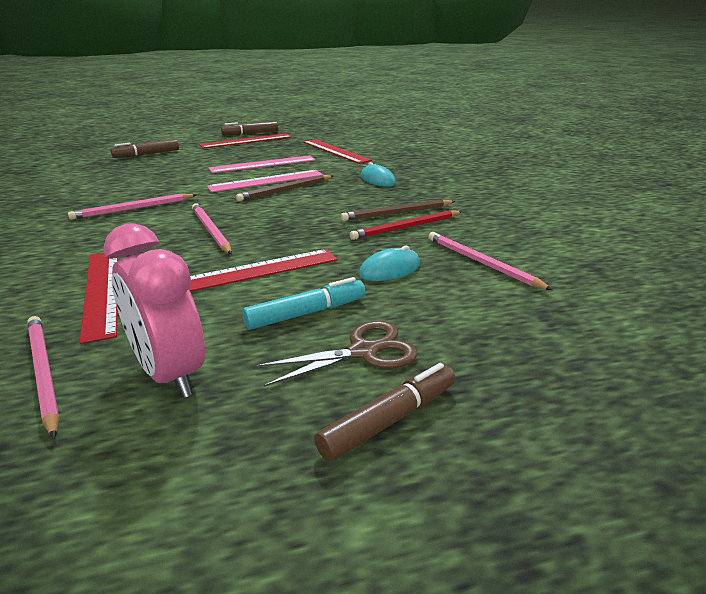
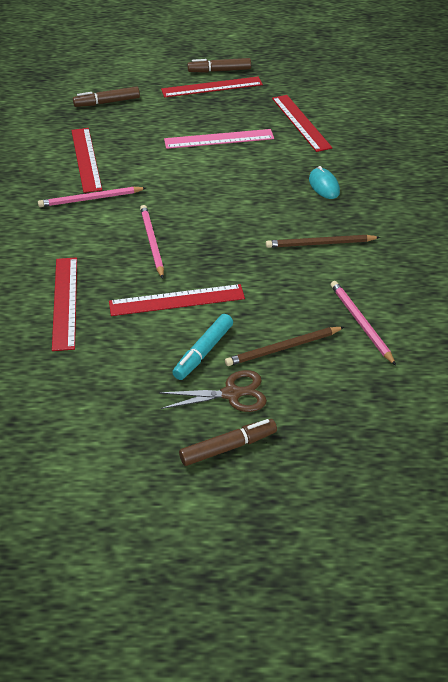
camera: 15 degrees right, 15 degrees up
pink pencil [28,316,60,439] -> none
pink clock [104,223,205,398] -> none
pink ruler [207,170,323,192] -> none
brown pencil [236,175,333,201] -> brown pencil moved to [225,327,344,366]
turquoise marker [242,277,366,330] -> turquoise marker turned 135 degrees clockwise [172,314,233,380]
red pencil [350,210,462,240] -> none
turquoise mouse [359,246,420,281] -> none
none -> red ruler [71,128,102,193]

